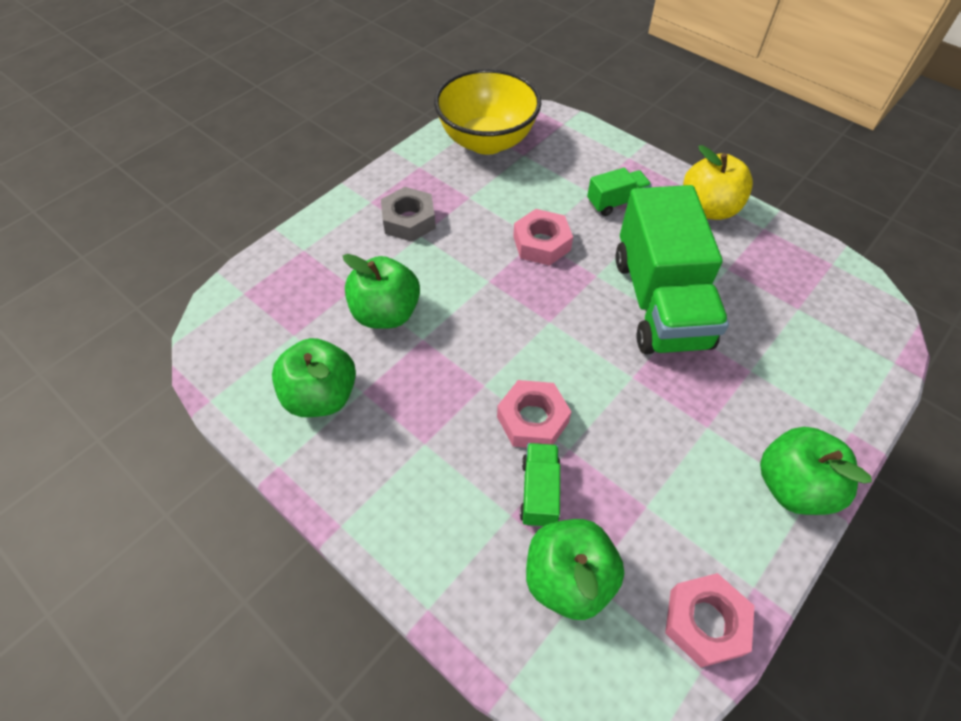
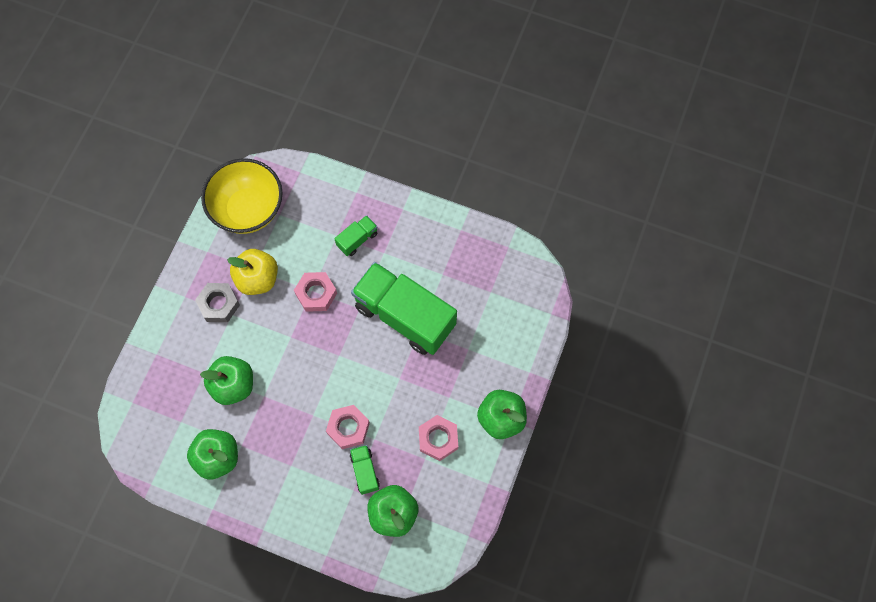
camera: 20 degrees left, 15 degrees up
green truck [615,185,729,354] -> green truck turned 150 degrees clockwise [351,262,457,355]
pink nut [665,573,754,668] -> pink nut moved to [419,415,458,461]
yellow apple [683,145,753,220] -> yellow apple moved to [227,249,278,295]

